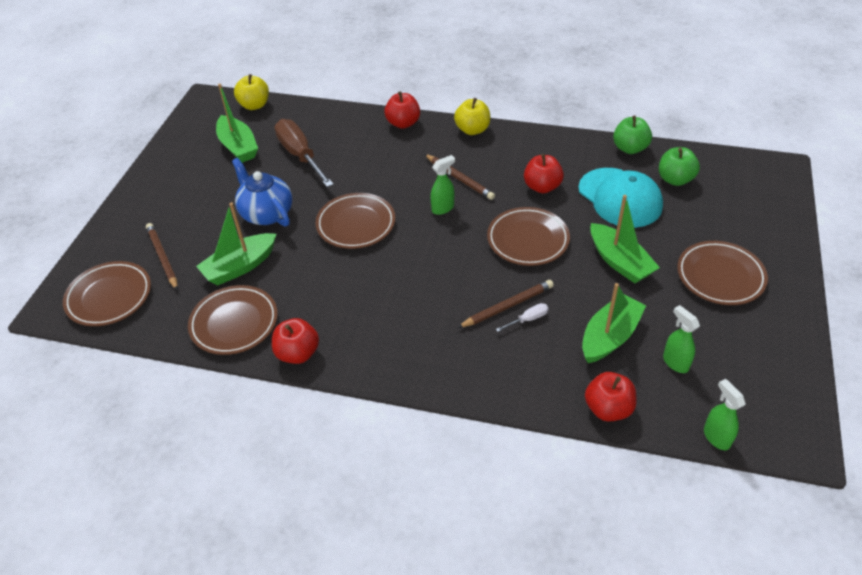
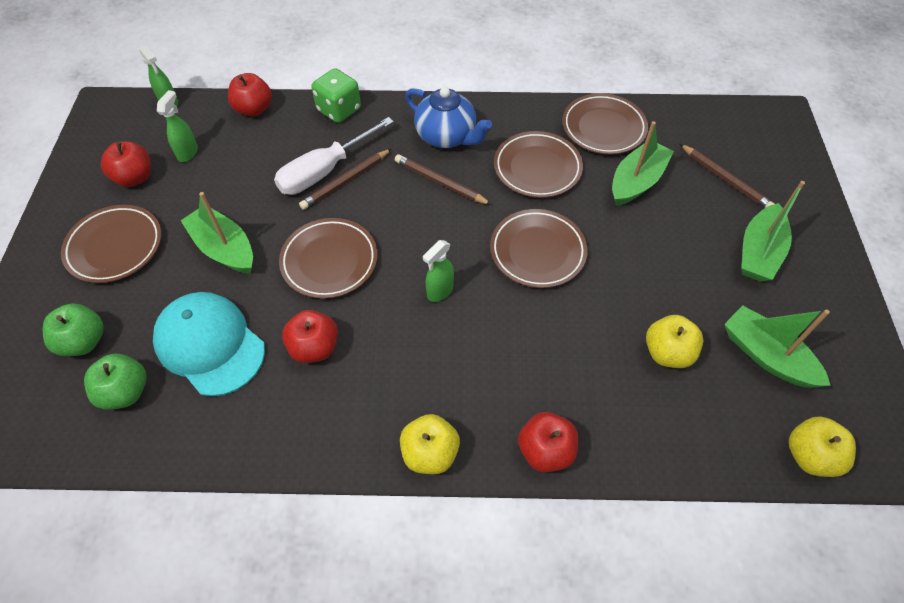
camera: 165 degrees right, 10 degrees up
brown plate [63,261,151,326] -> brown plate moved to [494,131,583,198]
blue teapot [232,158,292,227] -> blue teapot moved to [405,87,492,148]
red apple [272,318,319,364] -> red apple moved to [101,141,151,187]
brown screwdriver [275,119,334,187] -> yellow apple [646,315,703,368]
brown pencil [425,154,495,200] -> brown pencil moved to [395,154,492,205]
white screwdriver [496,303,549,332] -> white screwdriver [274,117,394,195], size x2.36
green boat [582,283,646,363] -> green boat moved to [741,181,805,281]
green apple [613,116,652,154] -> green apple moved to [43,304,104,356]
green spray bottle [663,305,700,373] -> green spray bottle turned 120 degrees counterclockwise [157,90,198,162]
none -> green dice [311,68,361,123]

